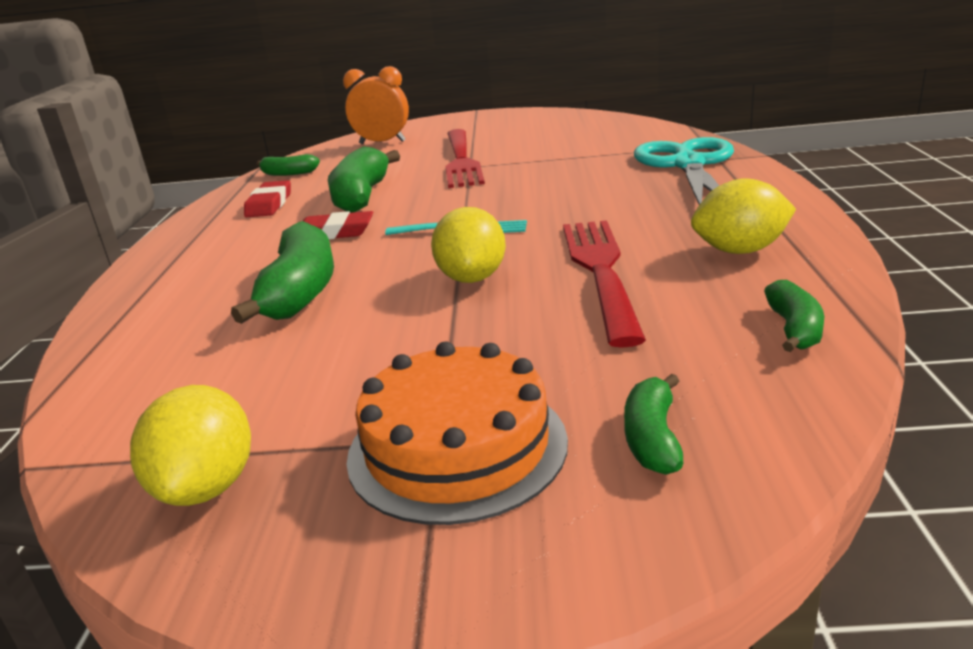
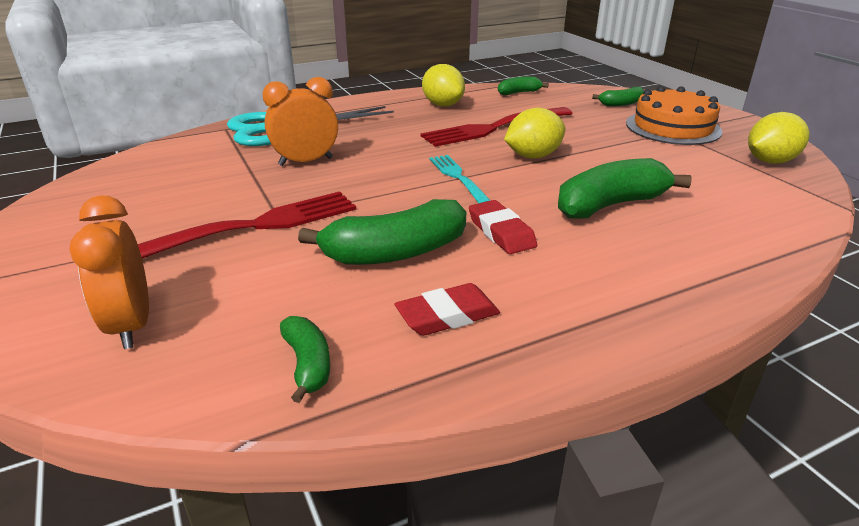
camera: 120 degrees left, 5 degrees up
none -> orange clock [262,77,338,166]

